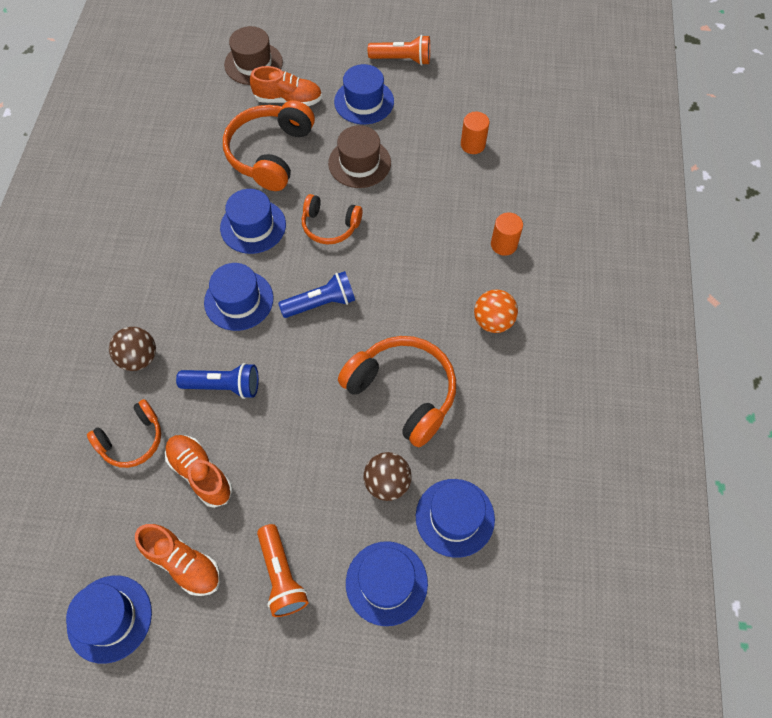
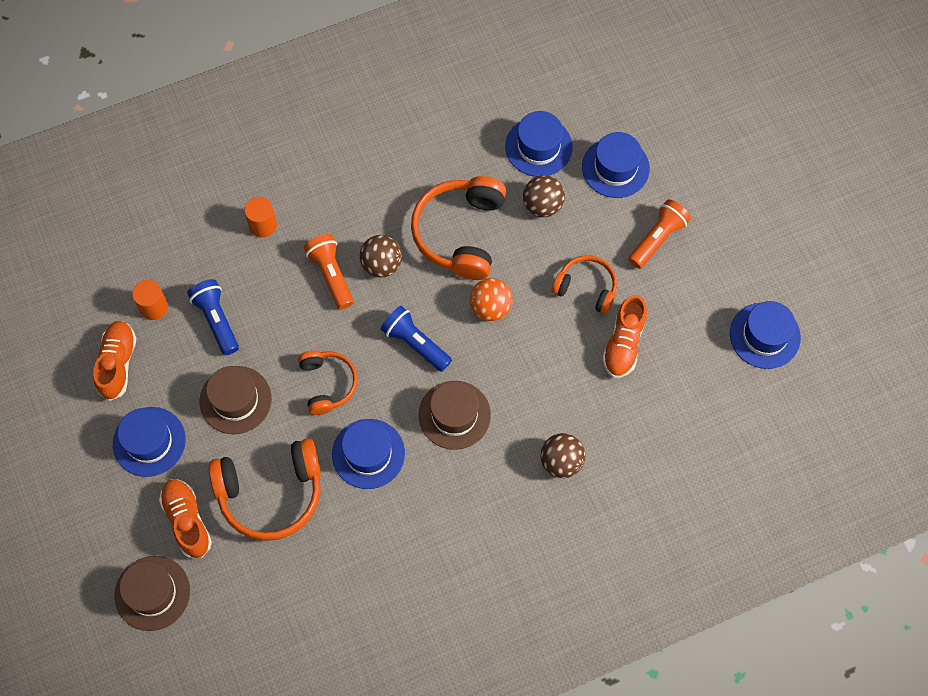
camera: 120 degrees left, 5 degrees up
orange headphones [87,399,161,468] -> orange headphones moved to [552,255,617,314]
orange shoe [135,524,220,596] -> orange shoe moved to [93,321,136,401]
blue flashlight [176,363,259,399] -> blue flashlight moved to [187,279,239,355]
blue hat [204,263,274,331] -> brown hat [419,381,491,450]
orange flashlight [368,35,430,65] -> orange flashlight moved to [304,234,354,309]
orange ball [474,289,518,333] -> orange ball moved to [470,278,513,321]
none -> brown ball [359,235,402,278]

